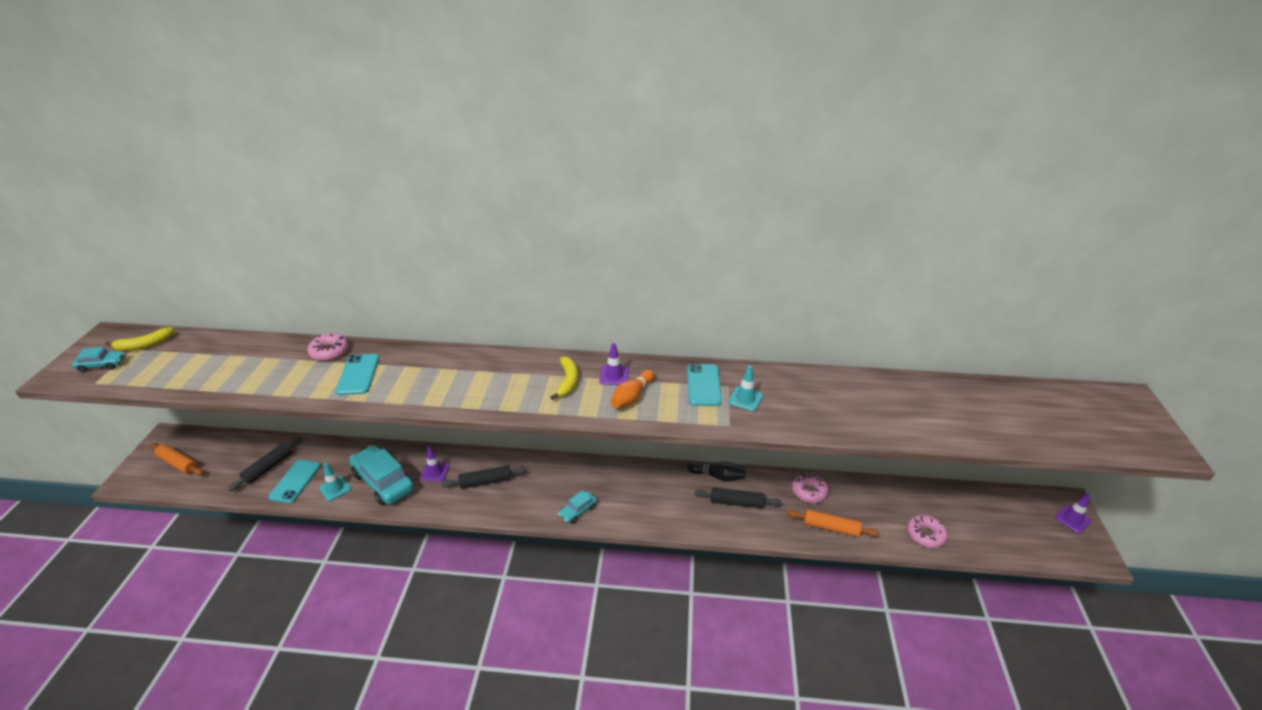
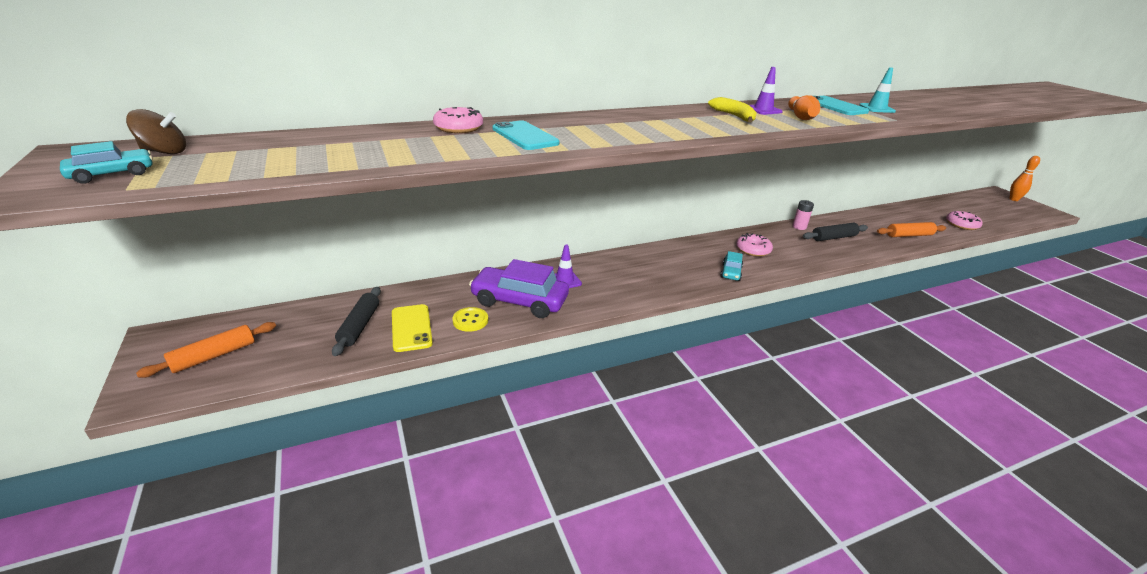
camera: 30 degrees left, 5 degrees down
yellow banana [105,327,175,351] -> brown spinning top [126,109,186,154]
orange rolling pin [150,443,203,476] -> orange rolling pin turned 45 degrees counterclockwise [136,322,276,378]
turquoise phone [268,460,321,504] -> yellow phone [392,304,433,352]
turquoise traffic cone [319,463,351,501] -> yellow button [453,307,488,332]
turquoise car [349,445,414,505] -> purple car [469,259,569,318]
black rolling pin [442,466,527,489] -> none
black bowling pin [687,462,745,482] -> pink battery [792,200,814,230]
pink donut [792,473,829,503] -> pink donut moved to [736,233,773,257]
purple traffic cone [1055,493,1091,533] -> orange bowling pin [1010,156,1040,201]

